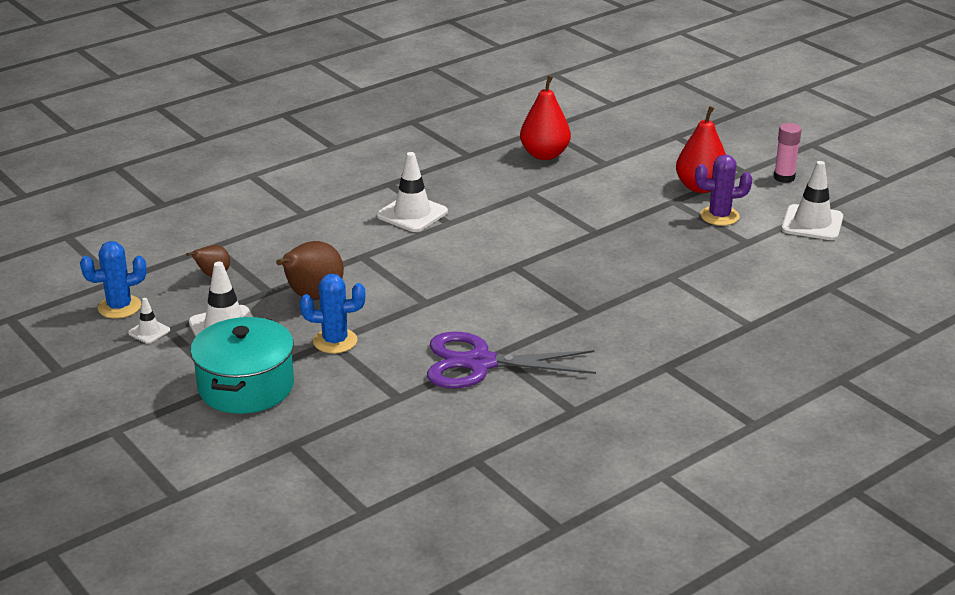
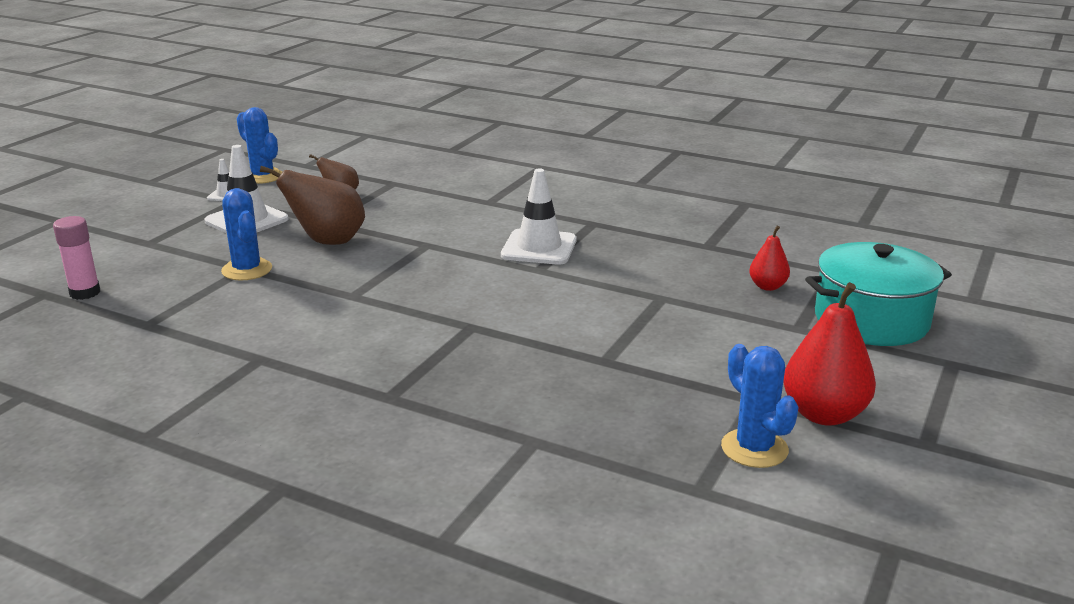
camera: 65 degrees right, 5 degrees down
turquoise pot [190,317,294,414] -> turquoise pot moved to [805,242,952,346]
purple scissors [427,332,596,388] -> none
red pear [520,75,571,160] -> red pear [749,226,790,291], size x0.56
purple cactus [695,154,752,226] -> blue cactus [721,344,799,468]
pink glue stick [774,123,802,183] -> pink glue stick moved to [53,216,100,300]
white traffic cone [782,161,843,240] -> none

